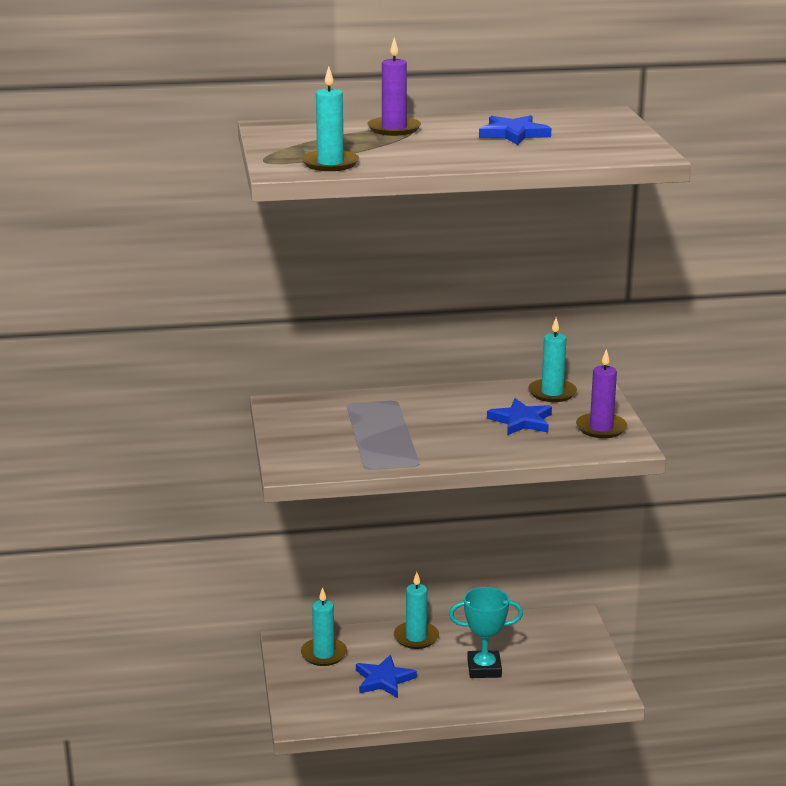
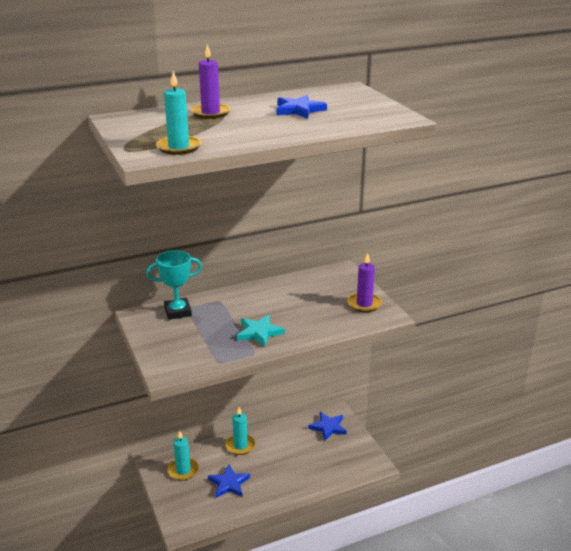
camera: 15 degrees left, 5 degrees up
turquoise trophy [449,587,523,678] -> turquoise trophy moved to [146,250,202,320]
blue star [487,398,552,435] -> blue star moved to [308,412,347,441]
turquoise candle [528,317,577,402] -> none
none -> turquoise star [237,315,285,347]

